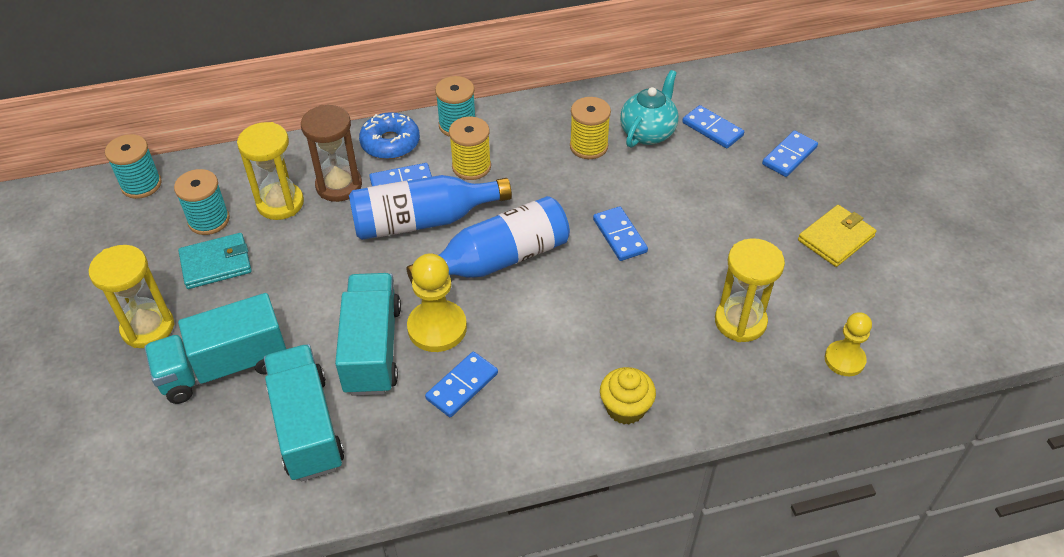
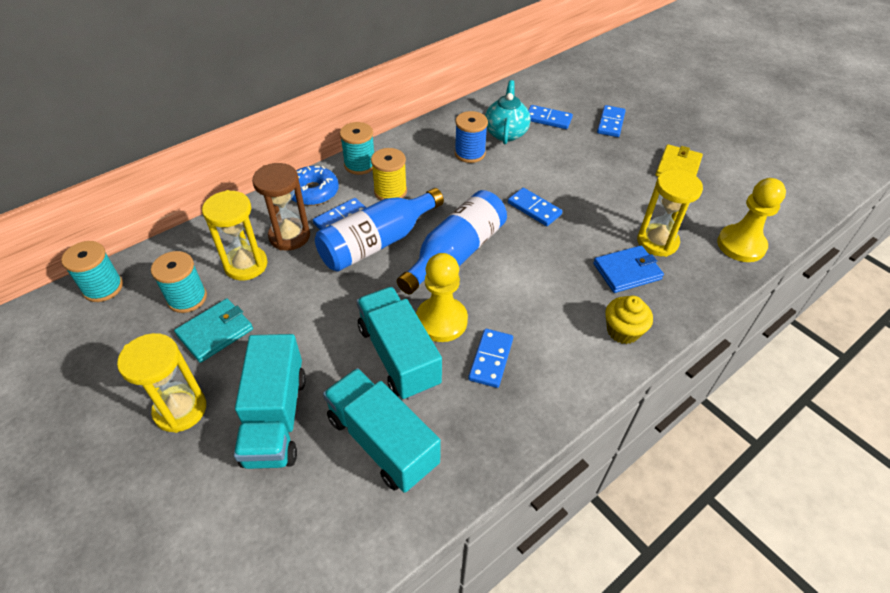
camera: 25 degrees left, 0 degrees up
turquoise truck [144,293,286,404] -> turquoise truck turned 45 degrees counterclockwise [234,334,306,469]
yellow spool [570,97,611,159] -> blue spool [455,111,488,163]
yellow pawn [825,312,872,376] -> yellow pawn [717,178,786,262], size x1.53
none -> blue wallet [593,245,664,293]

